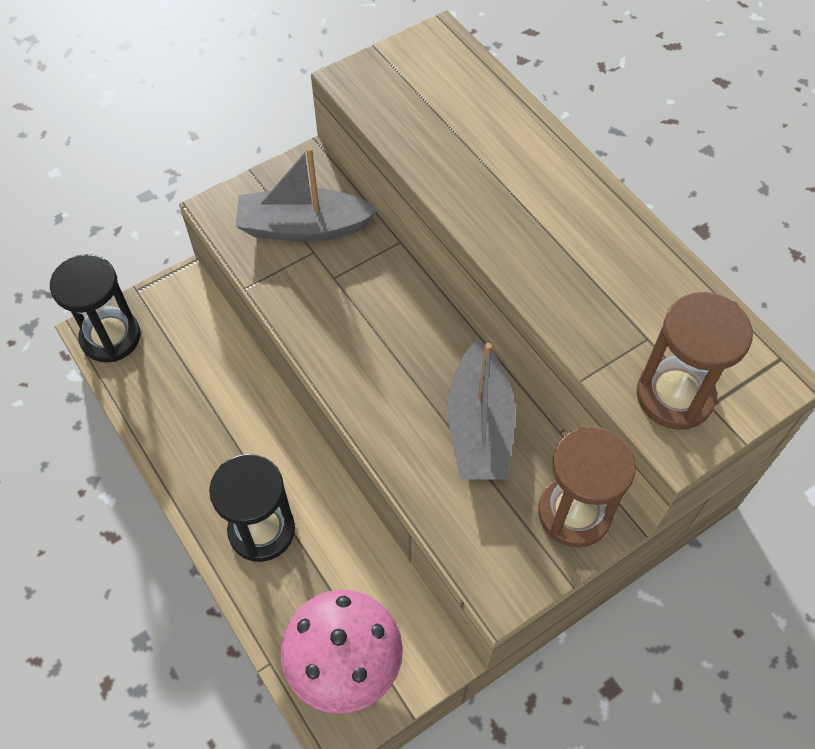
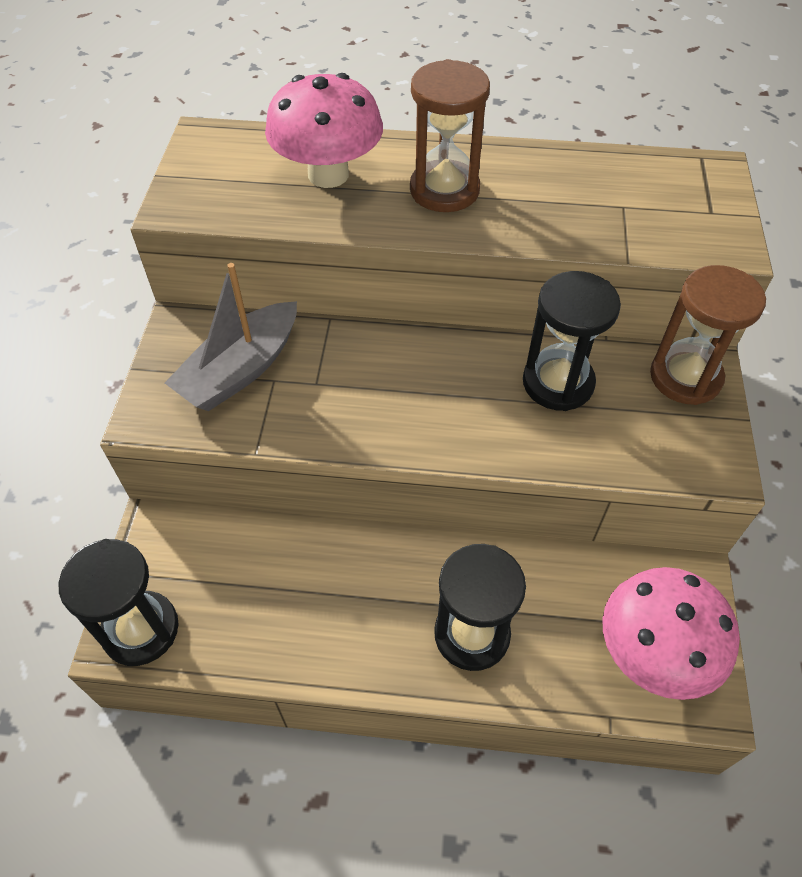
camera: 50 degrees left, 5 degrees down
grey boat [447,339,515,480] -> black hourglass [523,271,621,411]
brown hourglass [637,292,753,430] -> brown hourglass moved to [410,59,490,212]
none -> pink mushroom [265,73,383,188]

